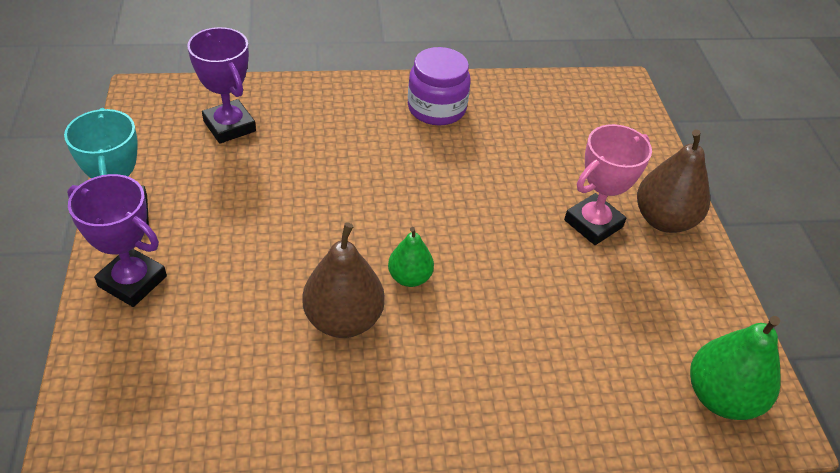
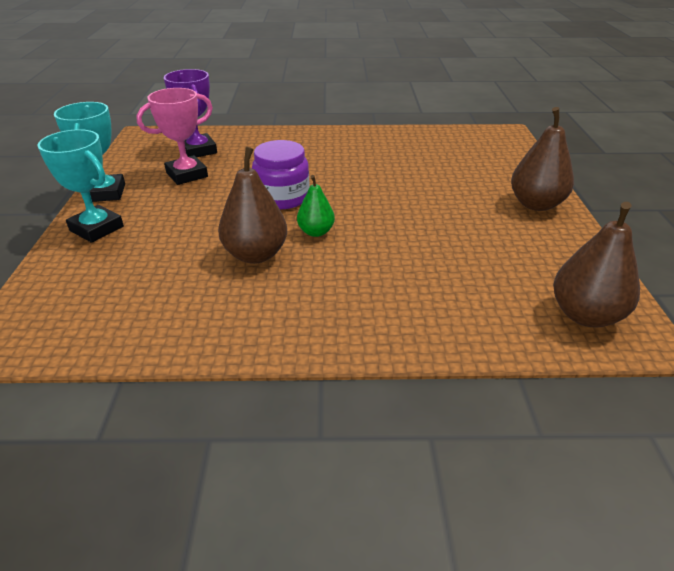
camera: 10 degrees right, 10 degrees down
purple trophy [67,174,167,307] -> turquoise trophy [38,129,124,243]
purple jar [408,47,471,125] -> purple jar moved to [252,140,310,209]
pink trophy [564,124,652,245] -> pink trophy moved to [136,88,213,185]
green pear [690,316,781,420] -> brown pear [553,202,640,327]

